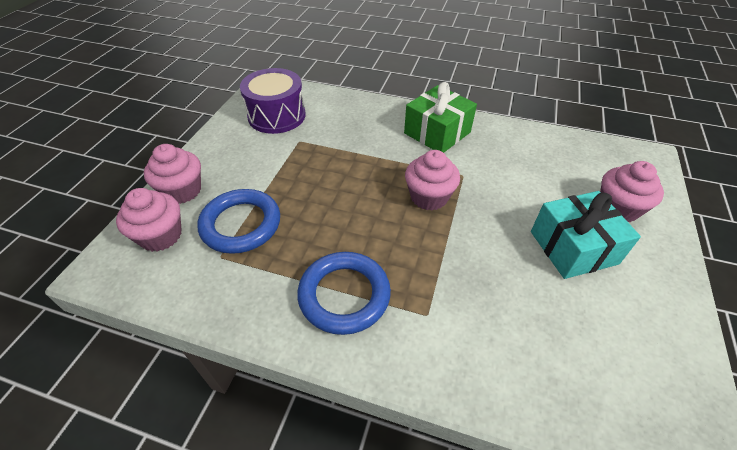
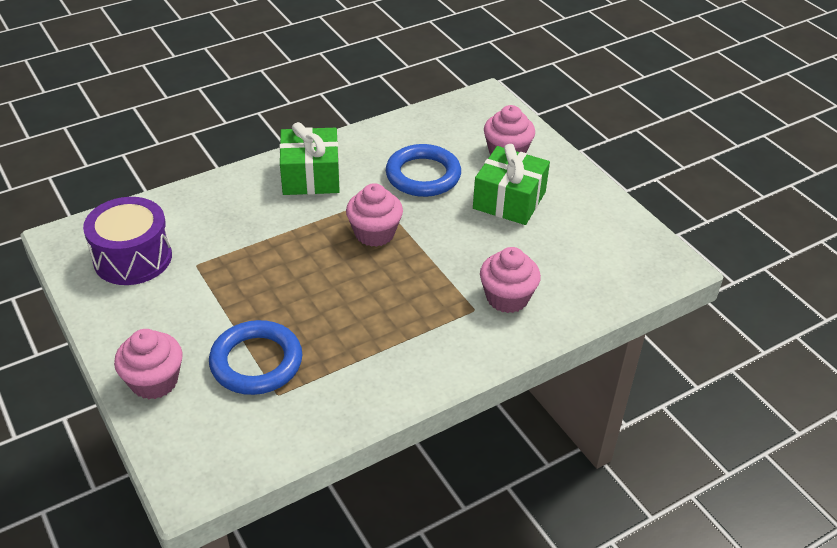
camera: 50 degrees left, 5 degrees down
pink cupcake [116,188,181,252] -> pink cupcake moved to [480,247,541,313]
blue ring [297,252,391,335] -> blue ring moved to [386,144,461,197]
turquoise gift [531,191,641,279] -> green gift [473,144,550,225]

